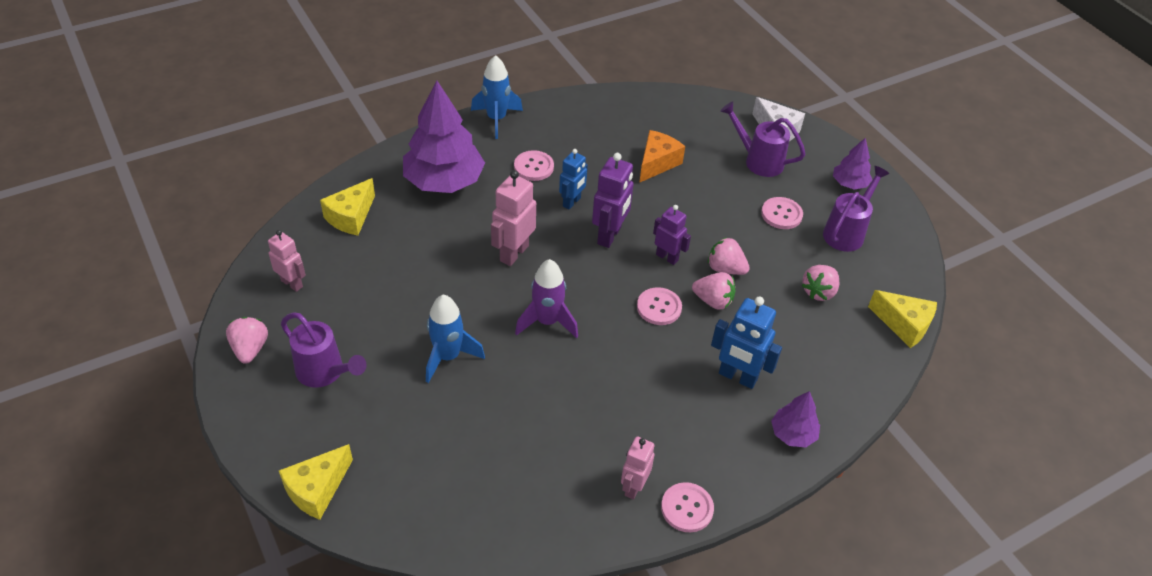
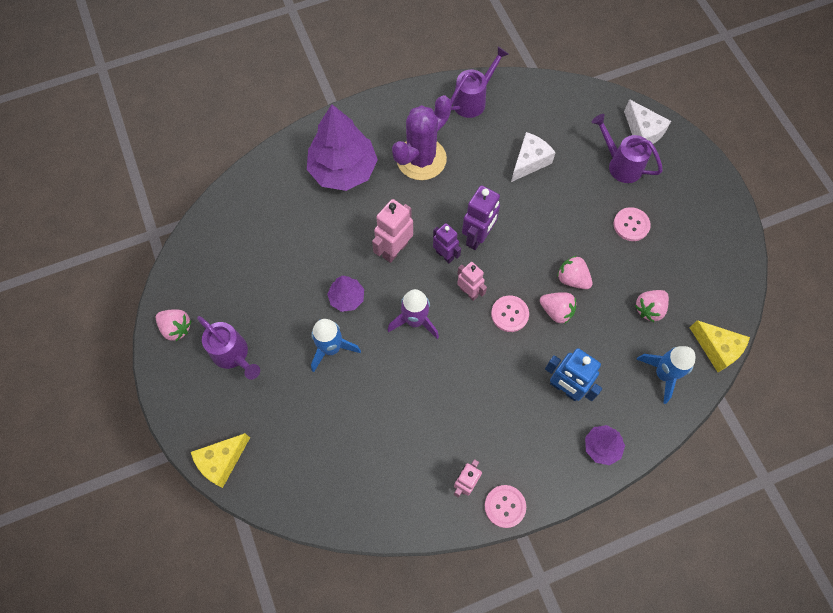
camera: 10 degrees right, 20 degrees up
pink strawberry [226,317,268,364] -> pink strawberry turned 120 degrees clockwise [156,309,191,341]
pink robot [268,230,306,292] -> pink robot moved to [457,262,487,301]
yellow cheese [320,178,375,236] -> none
blue rocket [471,55,523,139] -> blue rocket moved to [636,346,695,404]
pink button [514,150,554,181] -> purple cactus [392,95,452,180]
blue robot [559,149,588,210] -> none
orange cheese [639,130,685,183] -> white cheese [511,132,556,182]
purple robot [653,205,691,265] -> purple robot moved to [433,223,461,263]
purple watering can [823,166,890,252] -> purple watering can moved to [450,47,509,118]
purple tree [833,138,872,189] -> purple tree moved to [327,276,364,312]

